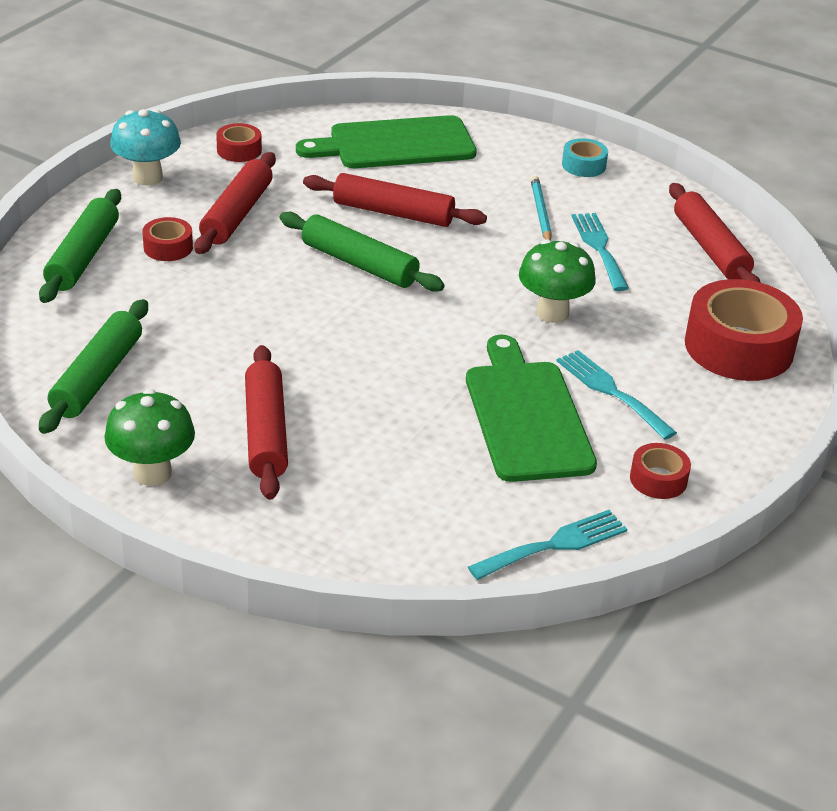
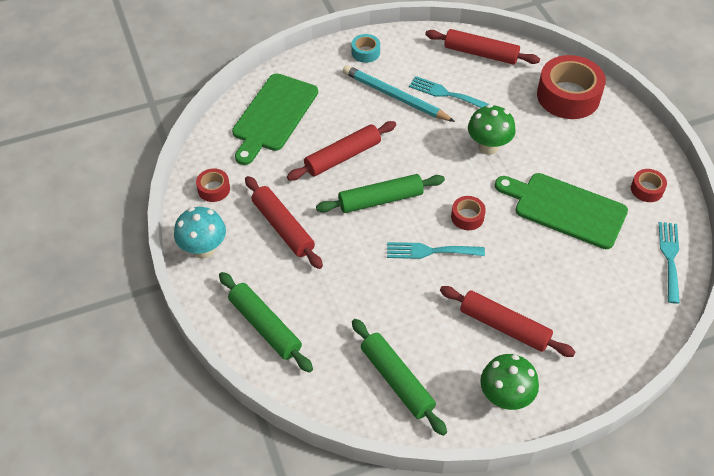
camera: 50 degrees left, 15 degrees up
red tape [143,217,193,261] -> red tape moved to [451,196,486,230]
turquoise pencil [531,176,552,241] -> turquoise pencil [343,65,455,122], size x1.66
turquoise fork [556,350,677,440] -> turquoise fork moved to [387,242,485,259]

